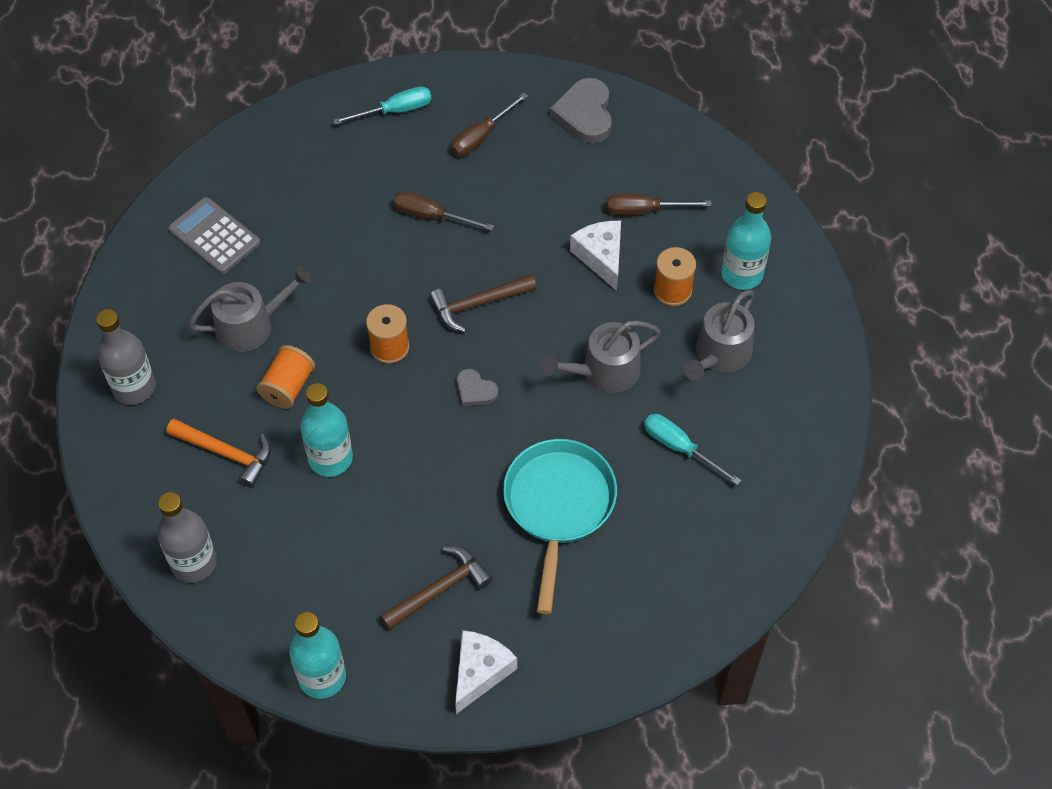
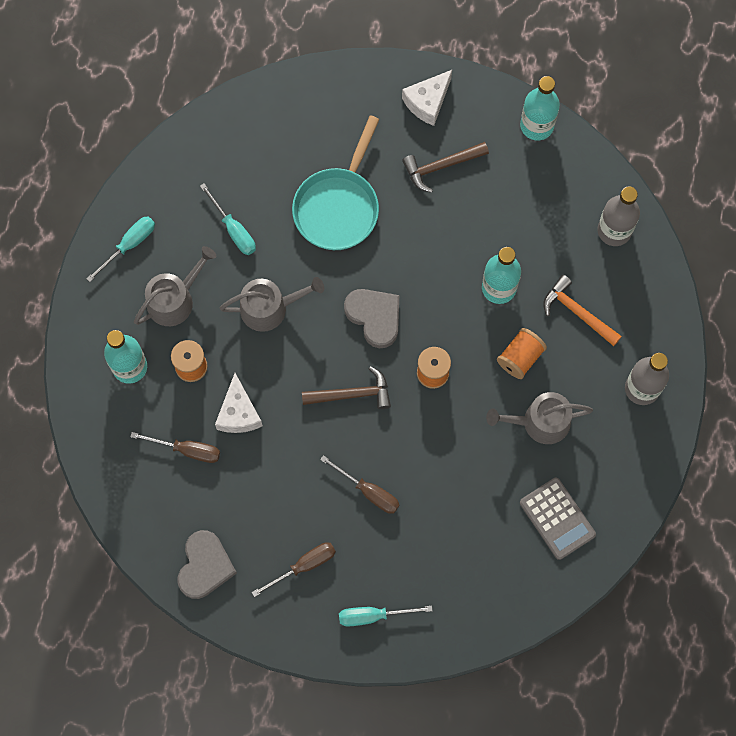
camera: 165 degrees left, 15 degrees up
grey heart [457,369,498,406] -> grey heart [344,289,399,348], size x1.78
none -> turquoise screwdriver [86,216,155,282]

